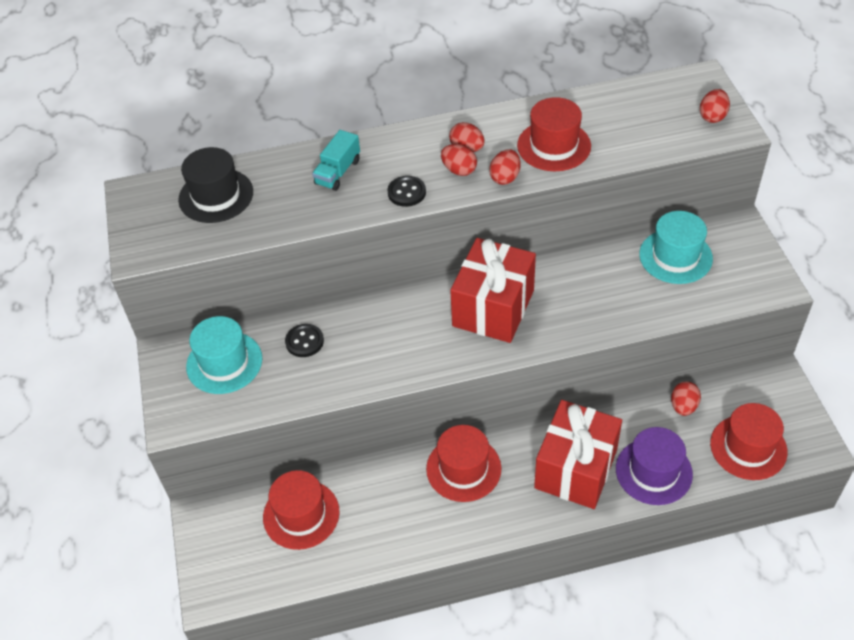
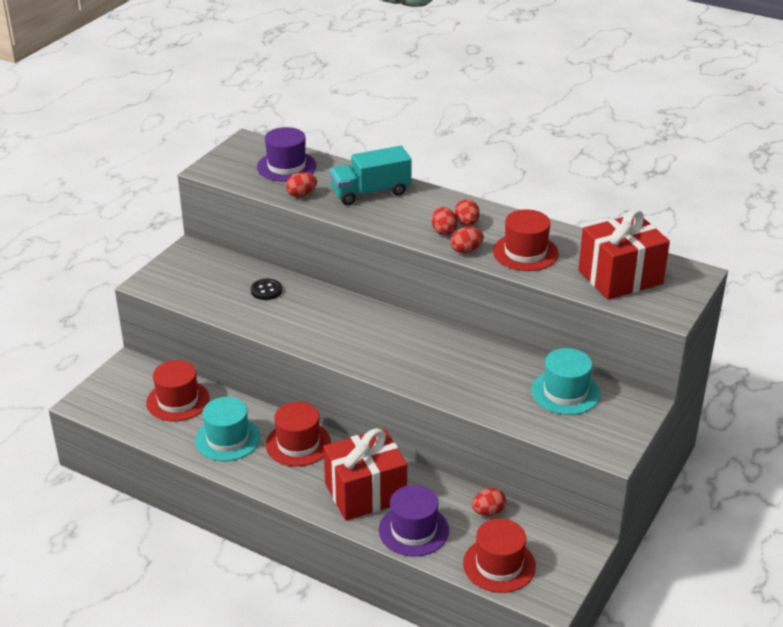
camera: 40 degrees right, 15 degrees down
black hat [178,147,253,223] -> purple hat [257,127,316,182]
turquoise hat [186,316,262,394] -> turquoise hat moved to [195,397,260,461]
turquoise truck [312,130,360,191] -> turquoise truck [329,146,412,205], size x1.60
black button [387,176,426,207] -> none
red gift [450,238,536,343] -> red gift moved to [578,209,670,300]
red egg [700,89,730,123] -> red egg moved to [286,172,317,197]

